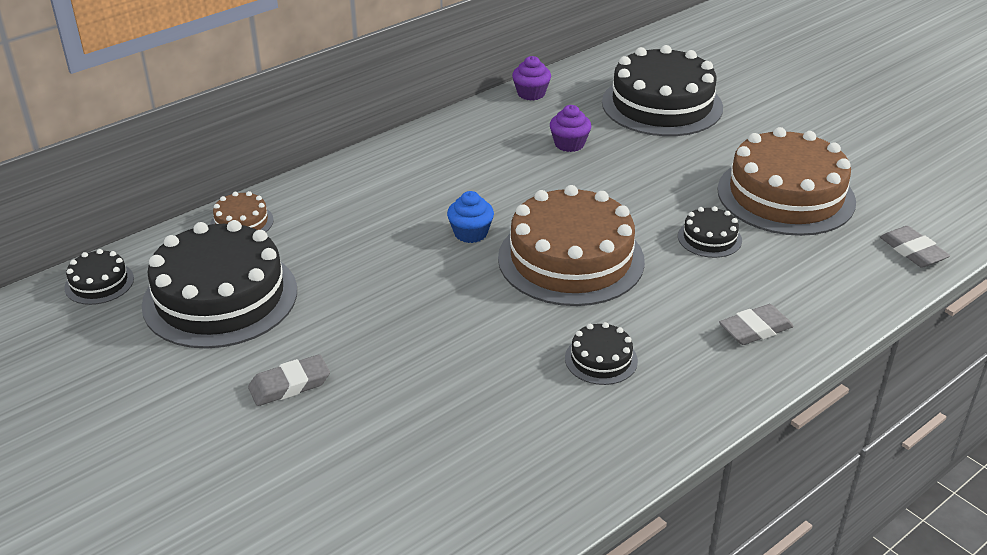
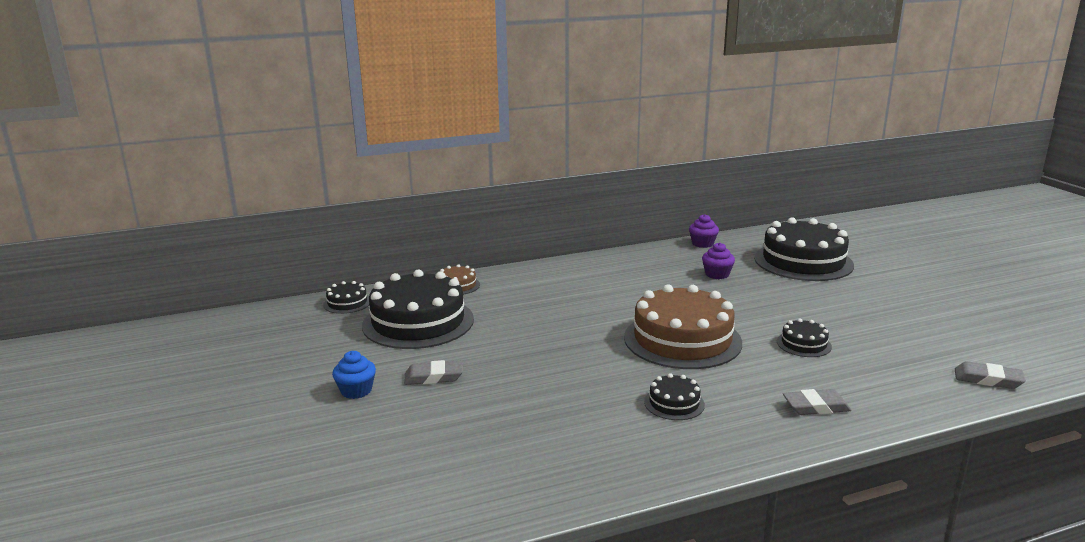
camera: 20 degrees right, 15 degrees down
blue cupcake [447,191,494,243] -> blue cupcake moved to [332,351,376,399]
brown cake [717,127,856,236] -> none
grey eraser [880,226,950,268] -> grey eraser turned 60 degrees counterclockwise [955,361,1026,389]

